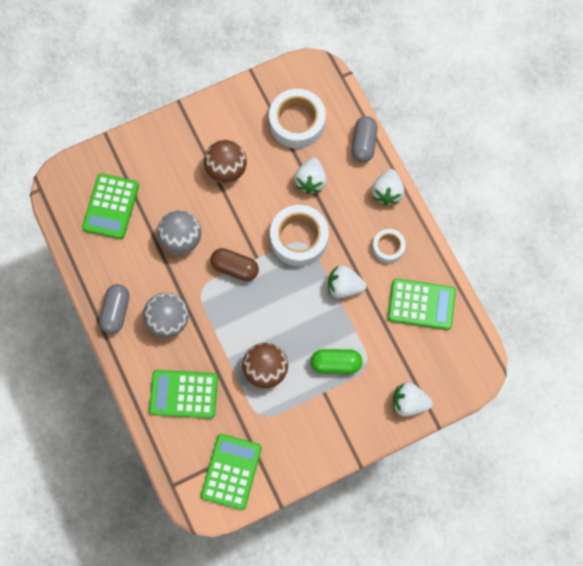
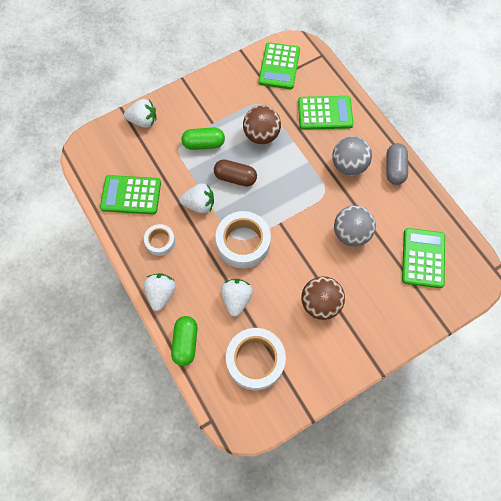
camera: 175 degrees right, 5 degrees down
brown capsule [210,248,259,281] -> brown capsule moved to [214,159,257,187]
grey capsule [352,116,377,163] -> green capsule [171,316,197,366]

